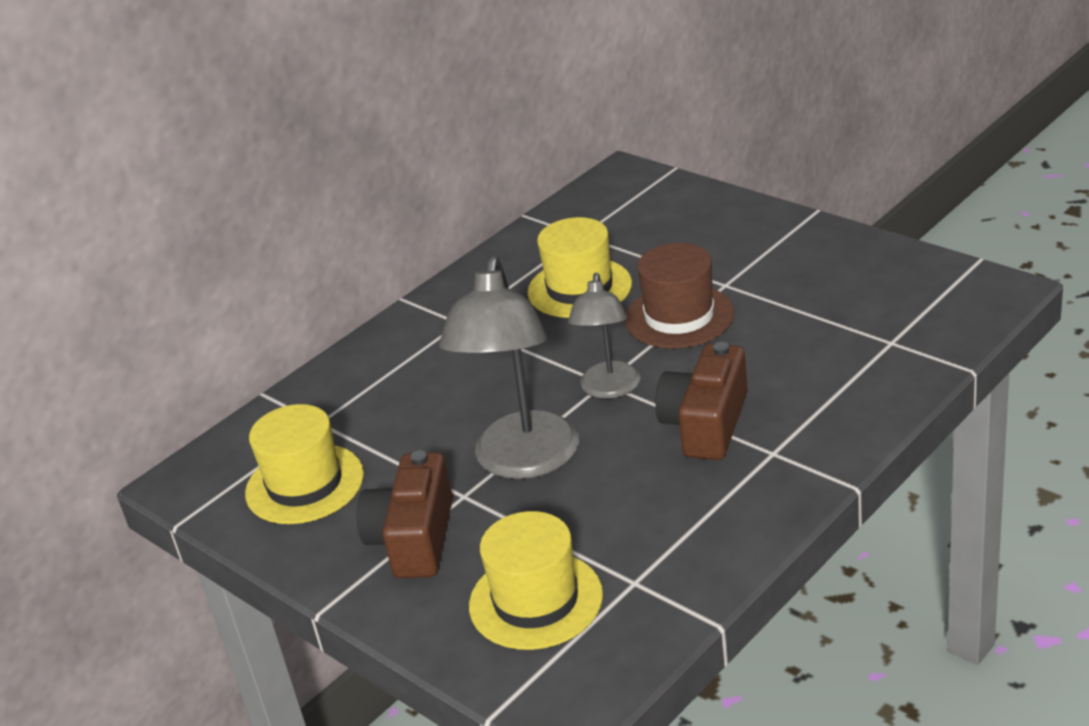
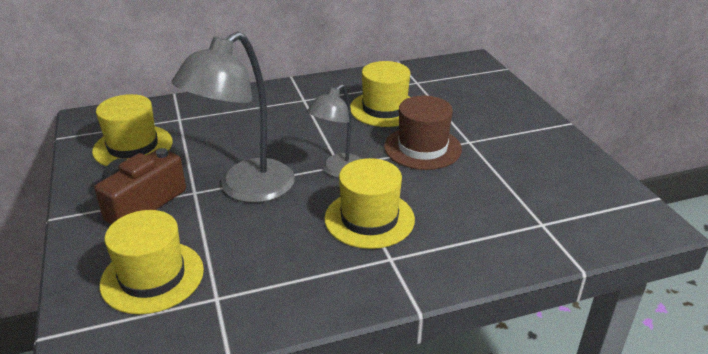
camera: 25 degrees right, 0 degrees up
brown camera [655,342,748,460] -> yellow hat [324,158,415,249]

